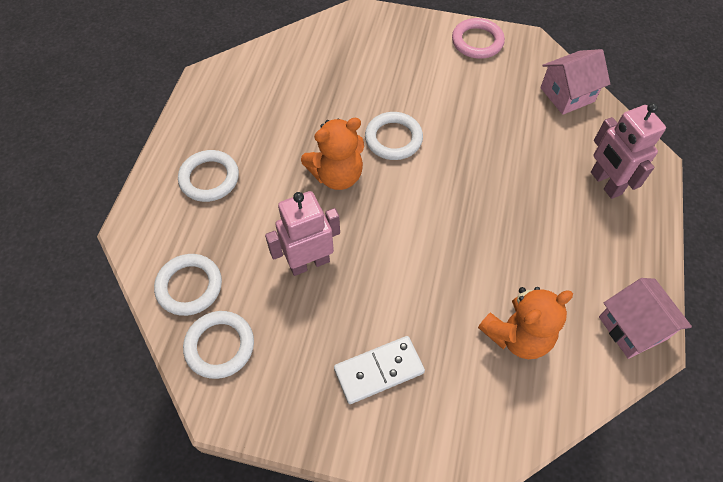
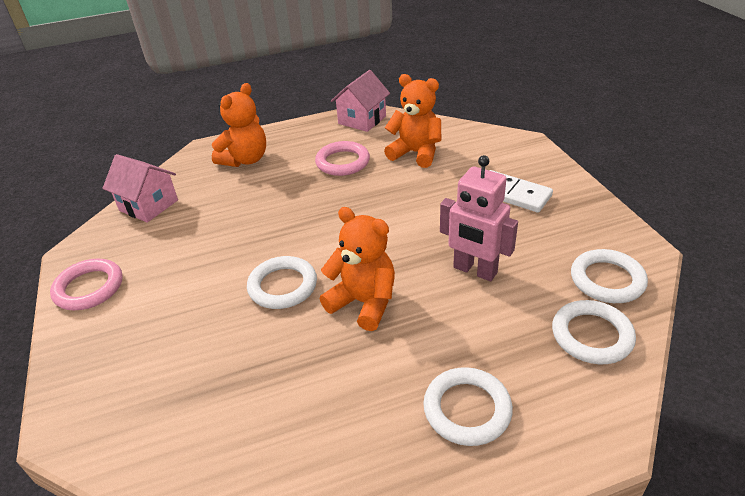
camera: 120 degrees left, 20 degrees down
pink robot [591,103,666,199] -> orange teddy bear [212,83,266,167]
none -> pink ring [315,141,370,176]

